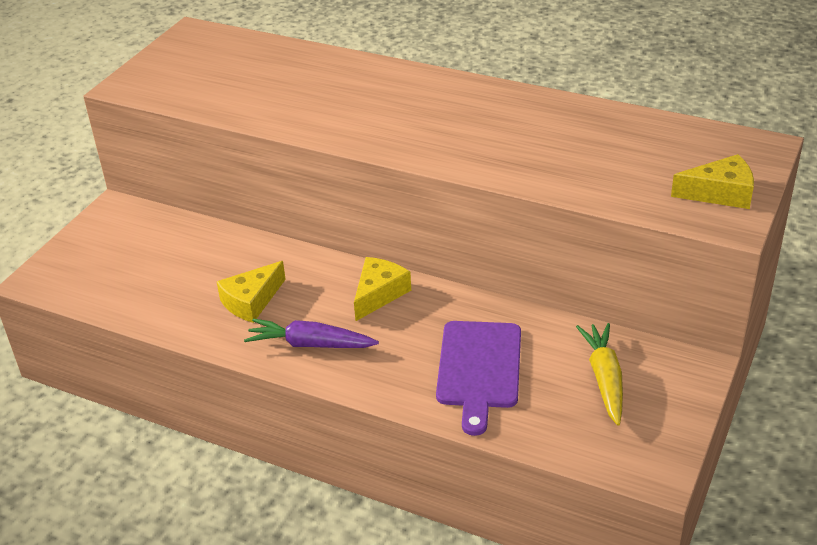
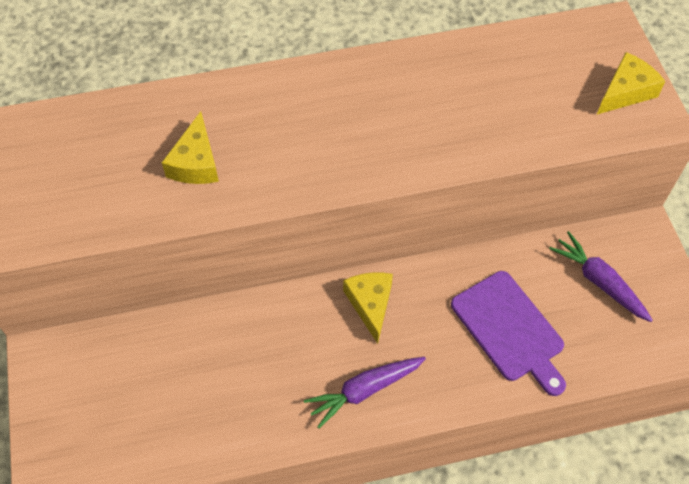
camera: 40 degrees left, 20 degrees up
yellow cheese [217,261,286,323] -> yellow cheese moved to [161,111,219,184]
yellow carrot [576,323,623,426] -> purple carrot [549,231,653,322]

